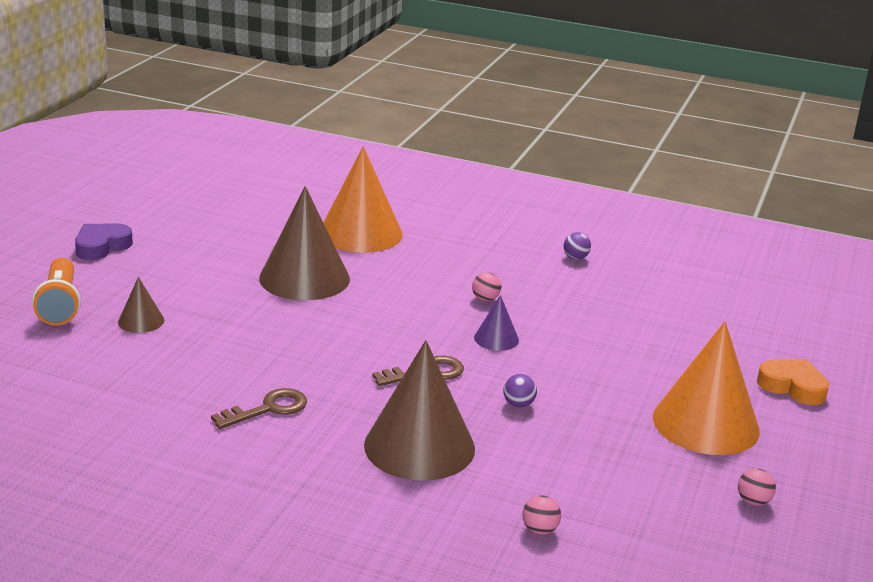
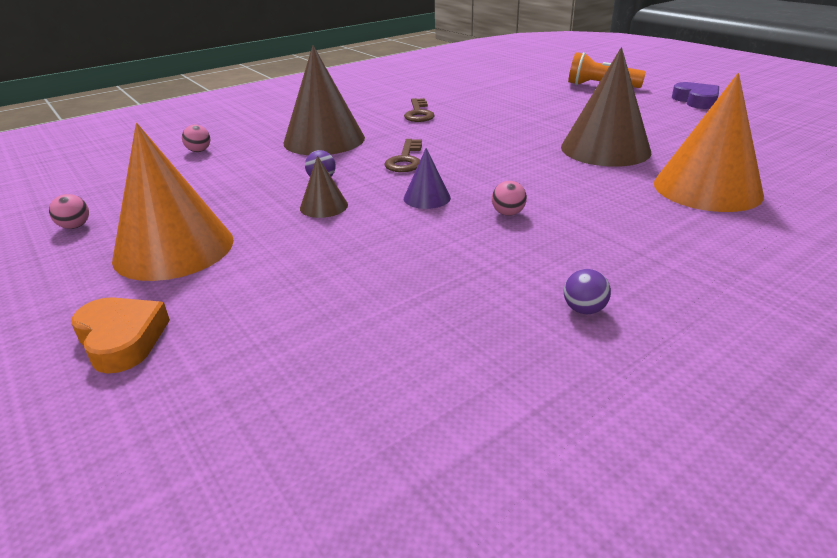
camera: 125 degrees right, 5 degrees up
brown cone [118,277,164,333] -> brown cone moved to [300,156,348,218]
orange heart [757,359,829,405] -> orange heart turned 105 degrees counterclockwise [71,297,170,374]

